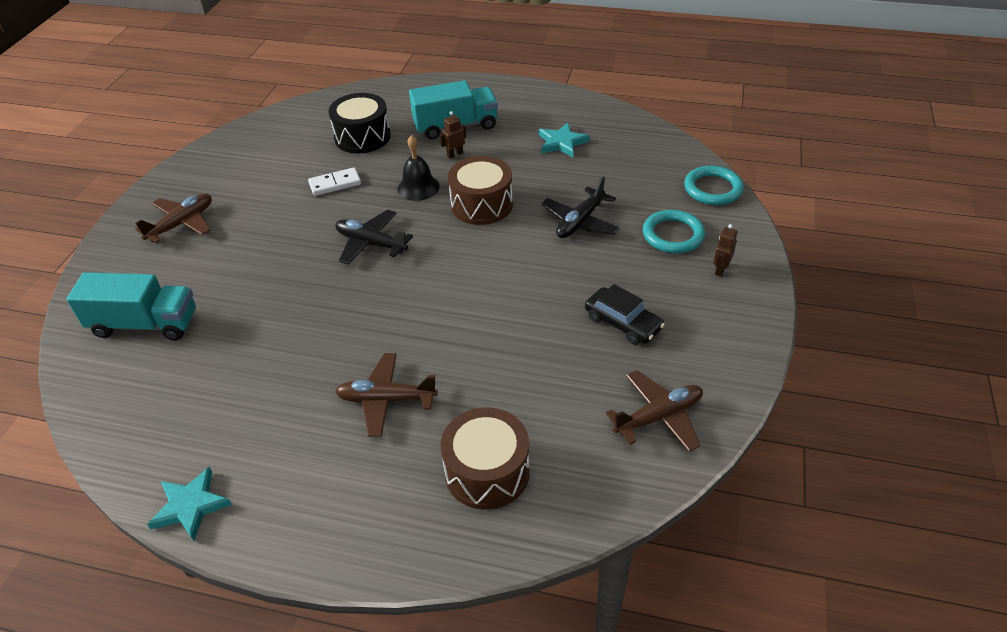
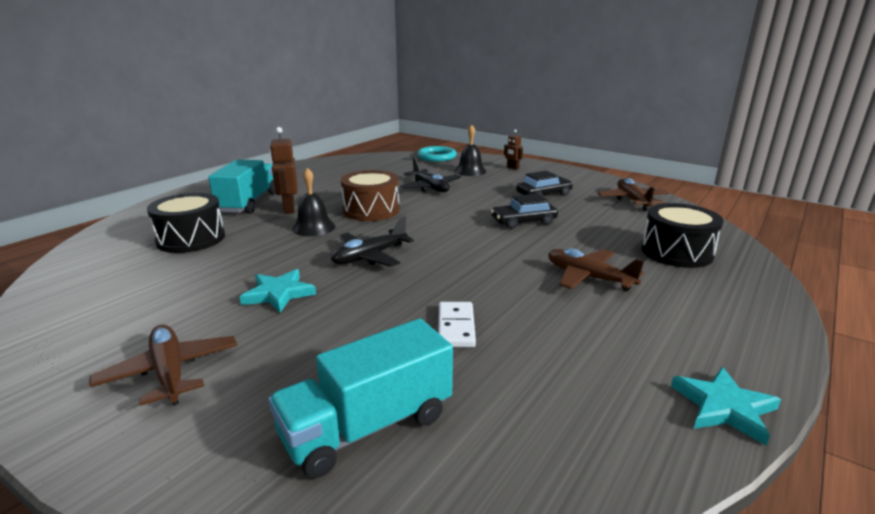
camera: 70 degrees left, 20 degrees down
turquoise truck [67,272,196,341] -> turquoise truck turned 150 degrees counterclockwise [268,318,453,478]
white domino [308,167,361,196] -> white domino moved to [438,302,476,347]
brown plane [335,353,438,437] -> brown plane turned 105 degrees clockwise [548,248,644,291]
brown robot [439,111,466,159] -> brown robot [270,127,298,214], size x1.71
brown drum [440,407,530,510] -> black drum [641,203,724,268]
turquoise star [539,122,590,157] -> turquoise star moved to [240,269,316,313]
turquoise ring [643,210,705,253] -> black bell [455,125,486,176]
none -> black car [491,194,558,229]

